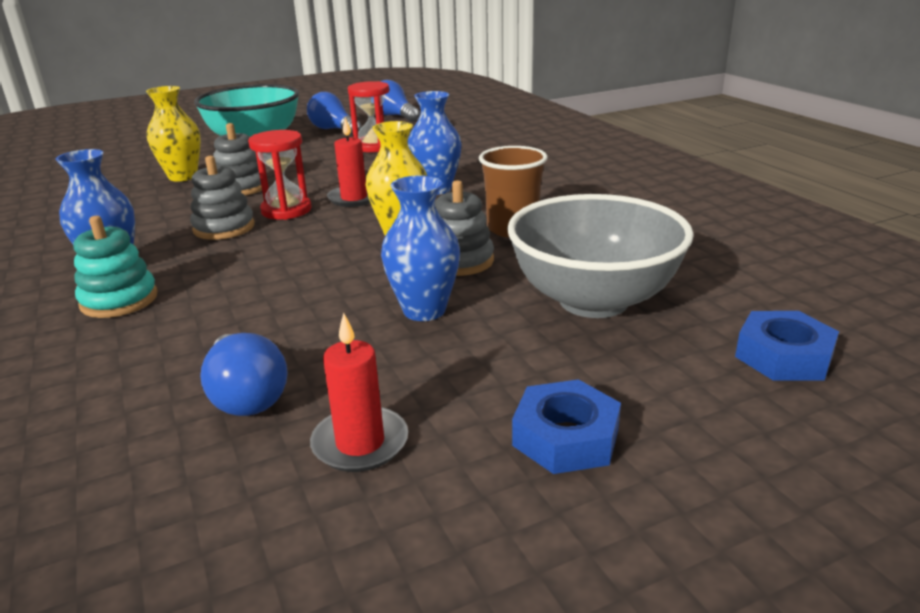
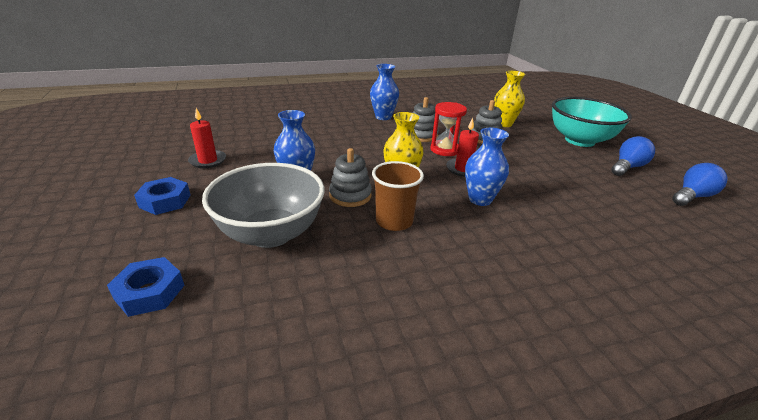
camera: 95 degrees right, 5 degrees up
turquoise stacking toy [73,216,158,318] -> none
blue light bulb [200,333,288,416] -> none
red hourglass [348,81,389,152] -> none

